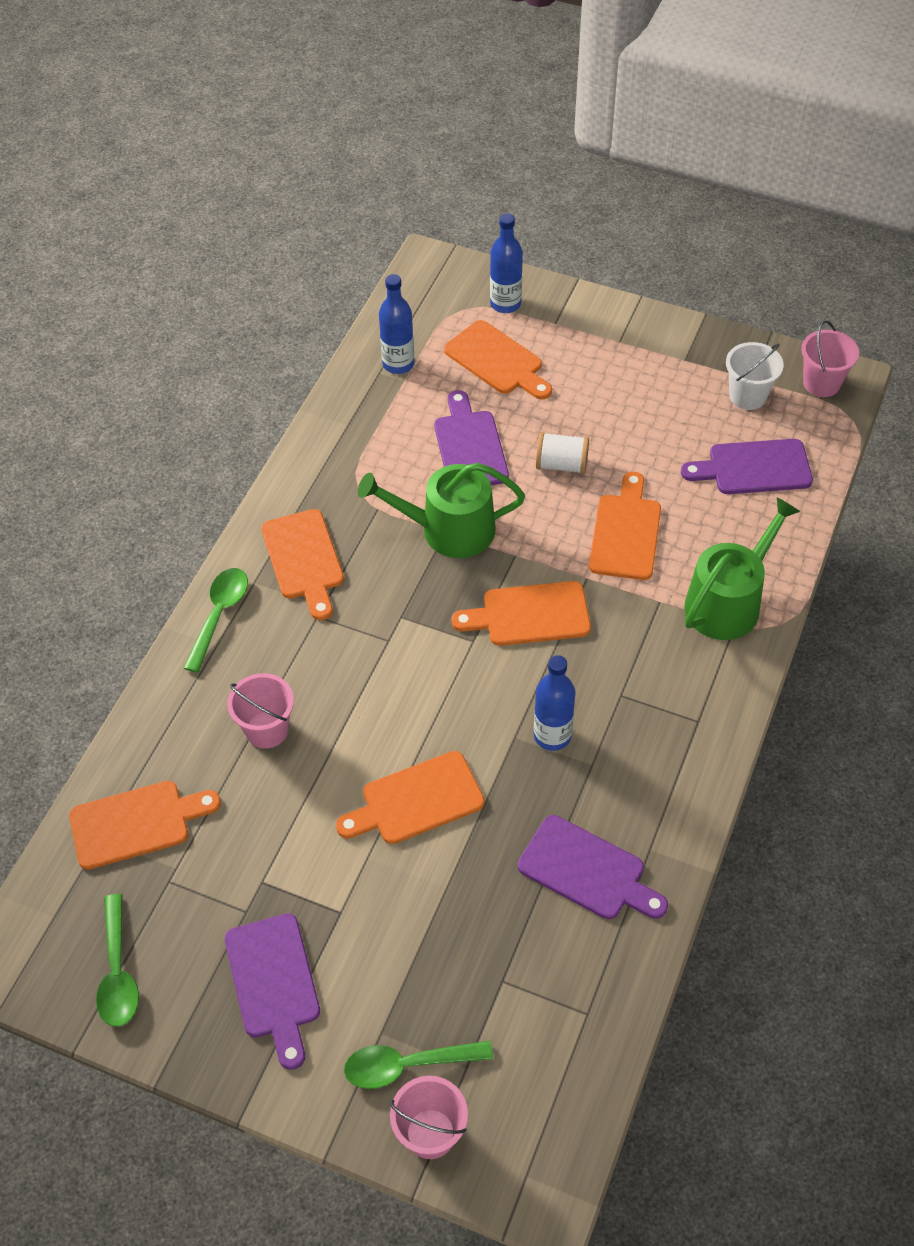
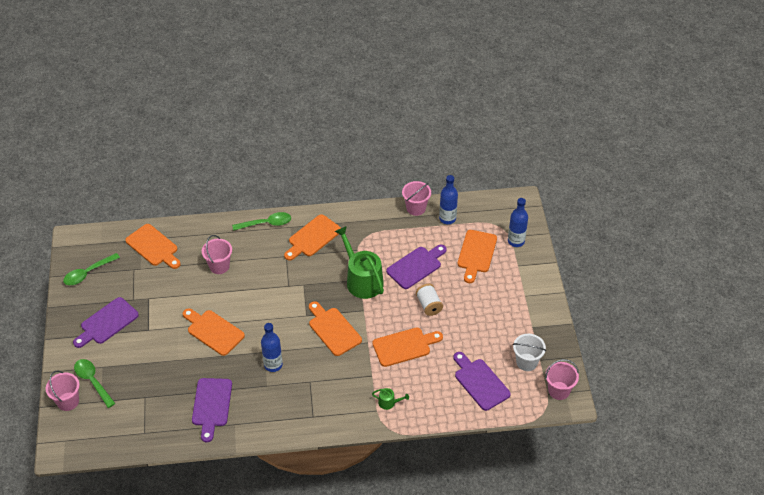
camera: 60 degrees right, 5 degrees down
green watering can [684,497,800,640] -> green watering can [372,388,409,410], size x0.42
none -> pink bucket [402,181,431,216]

